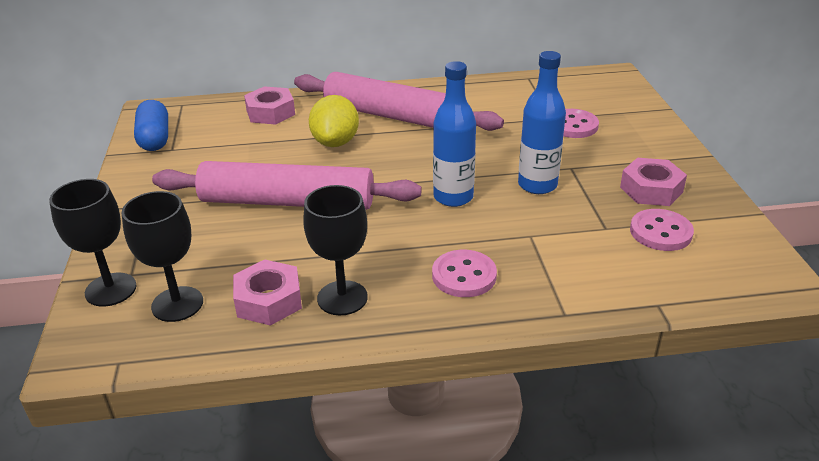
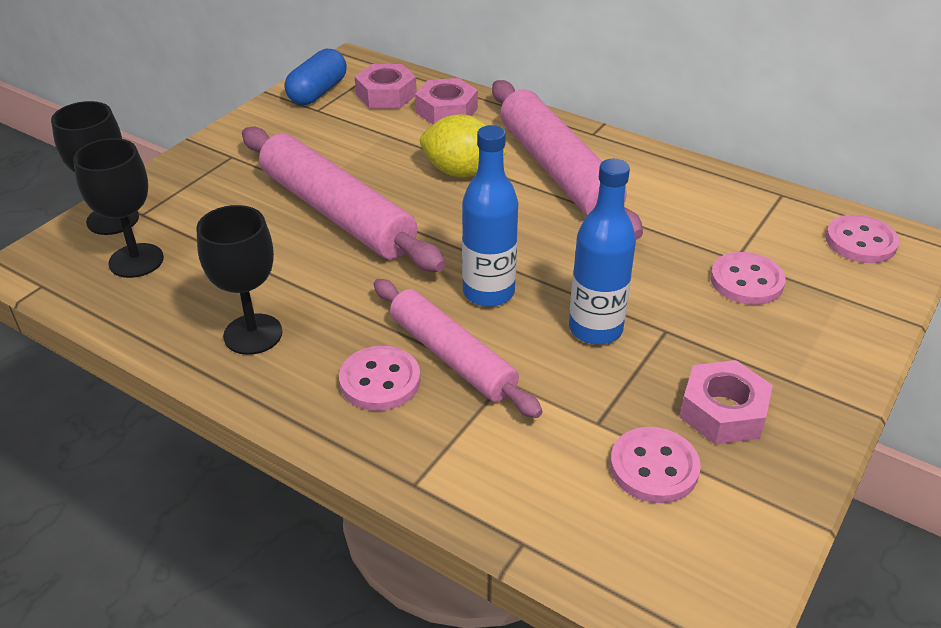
camera: 40 degrees right, 5 degrees up
pink nut [233,259,302,326] -> pink nut moved to [355,64,417,108]
yellow lemon [309,95,359,147] -> yellow lemon turned 60 degrees clockwise [420,114,506,178]
none -> pink rolling pin [374,279,543,418]
none -> pink button [825,215,899,263]

